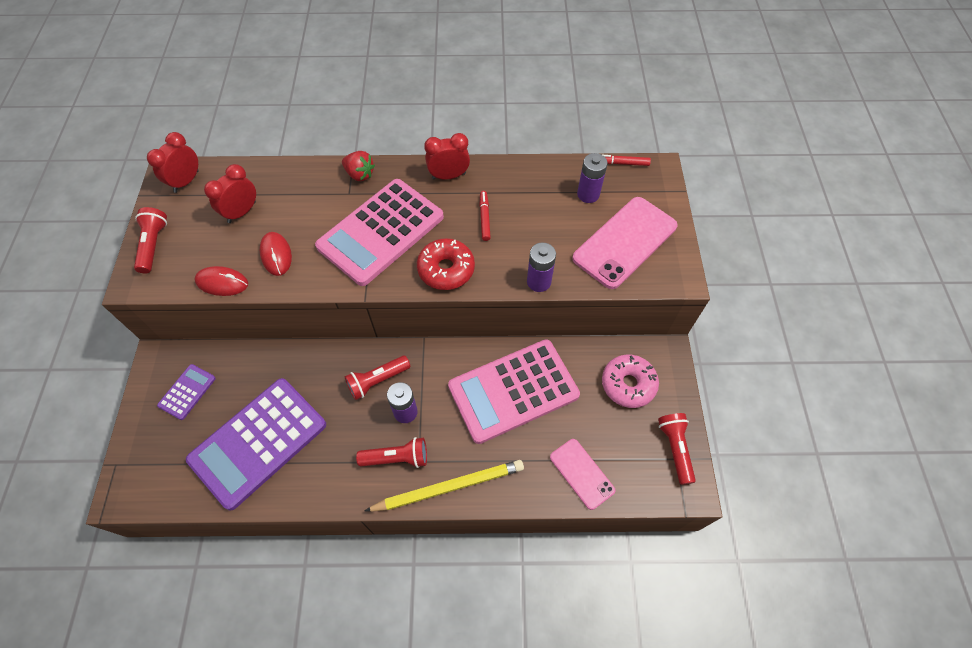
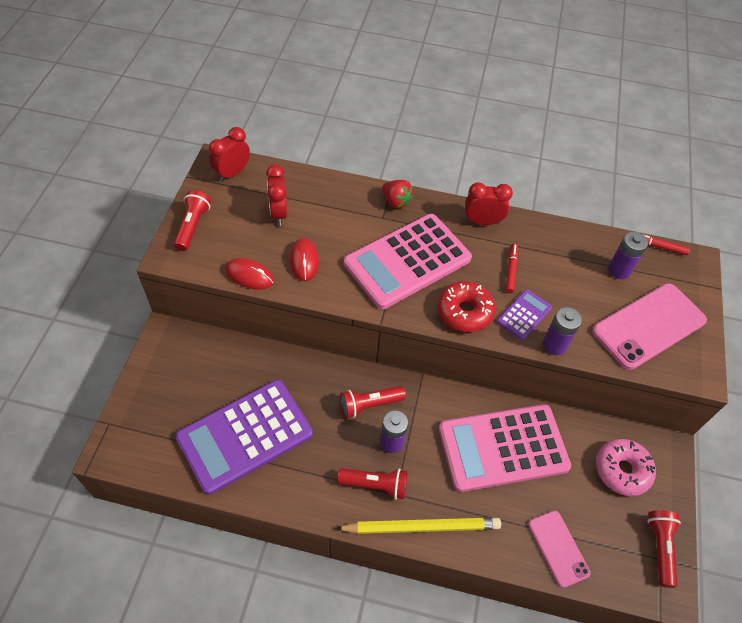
camera: 10 degrees right, 5 degrees down
purple calculator [157,364,216,420] -> purple calculator moved to [497,289,552,340]
red clock [204,164,256,223] -> red clock turned 60 degrees counterclockwise [266,165,288,226]

